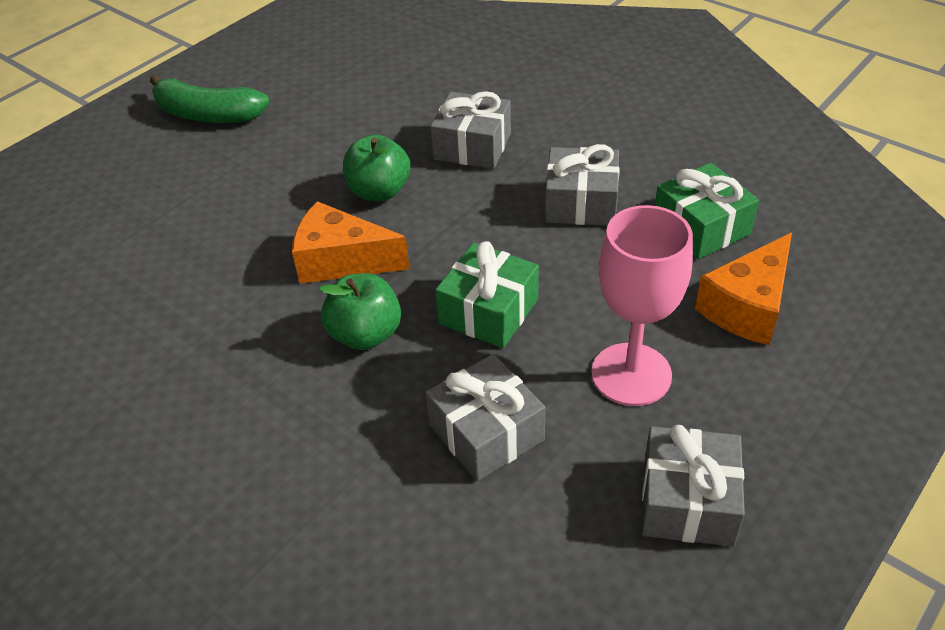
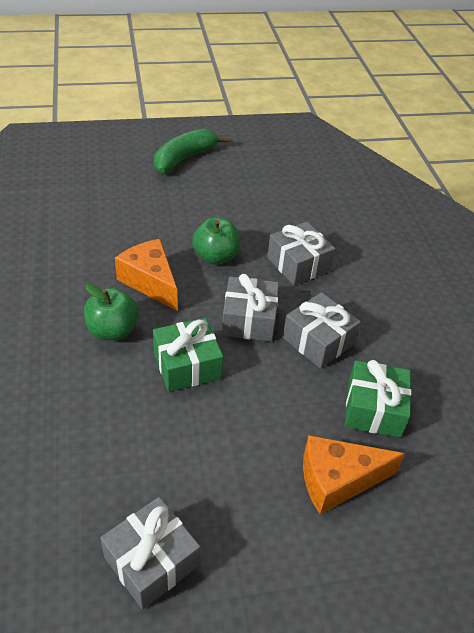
camera: 35 degrees right, 0 degrees up
green banana [150,75,270,123] -> green banana turned 75 degrees clockwise [154,129,228,173]
grey gift [425,354,546,481] -> grey gift moved to [222,274,279,342]
pink goblet [591,205,693,406] -> none

